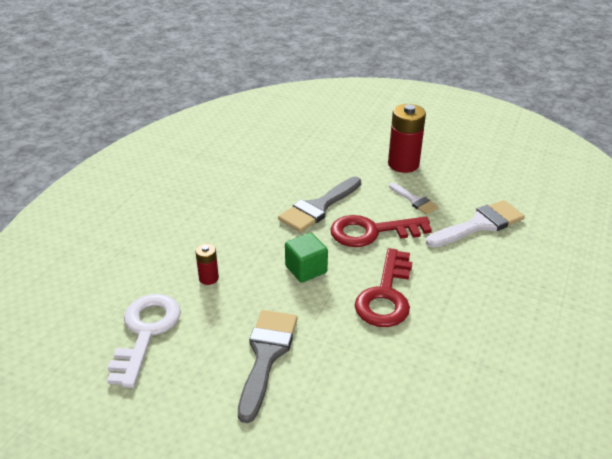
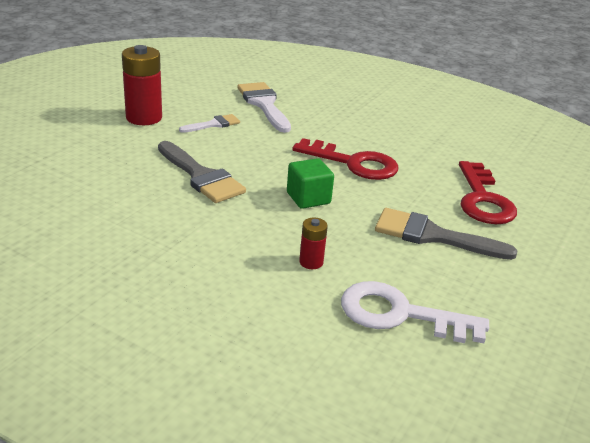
camera: 85 degrees left, 5 degrees down
red key [330,215,432,247] -> red key moved to [459,161,517,224]

